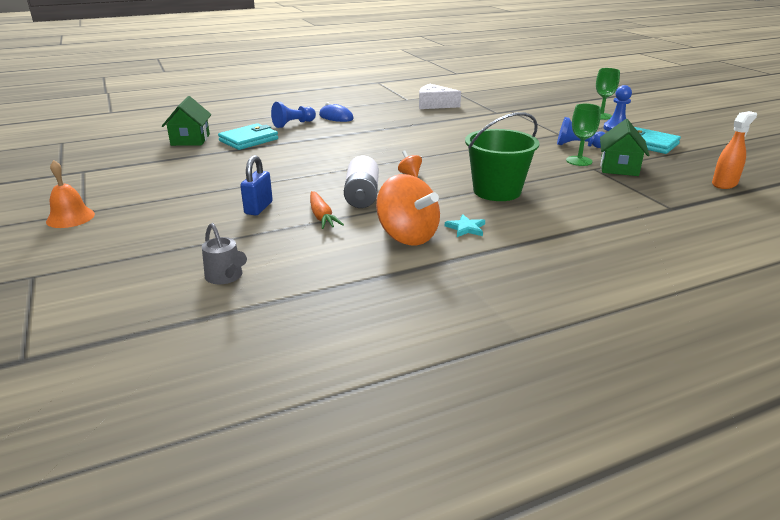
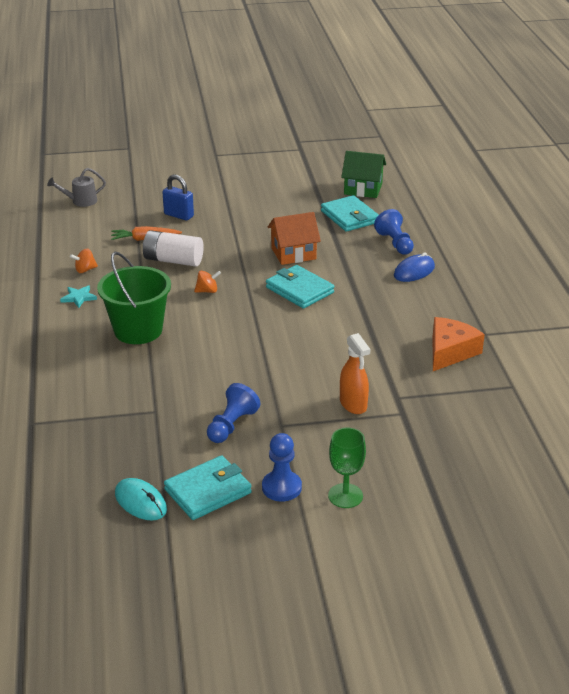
camera: 105 degrees right, 5 degrees up
orange bell [46,160,95,228] -> none
orange spinning top [376,174,440,245] -> orange spinning top [70,249,98,273], size x0.44
white cheese [419,84,461,109] -> orange cheese [433,317,485,371]
green goblet [566,103,601,166] -> none
green house [600,119,649,176] -> none
orange spray bottle [712,111,757,189] -> orange spray bottle moved to [340,333,371,414]
none -> turquoise mouse [115,478,167,521]
none -> turquoise wallet [266,265,334,309]
none -> orange house [268,212,321,265]

